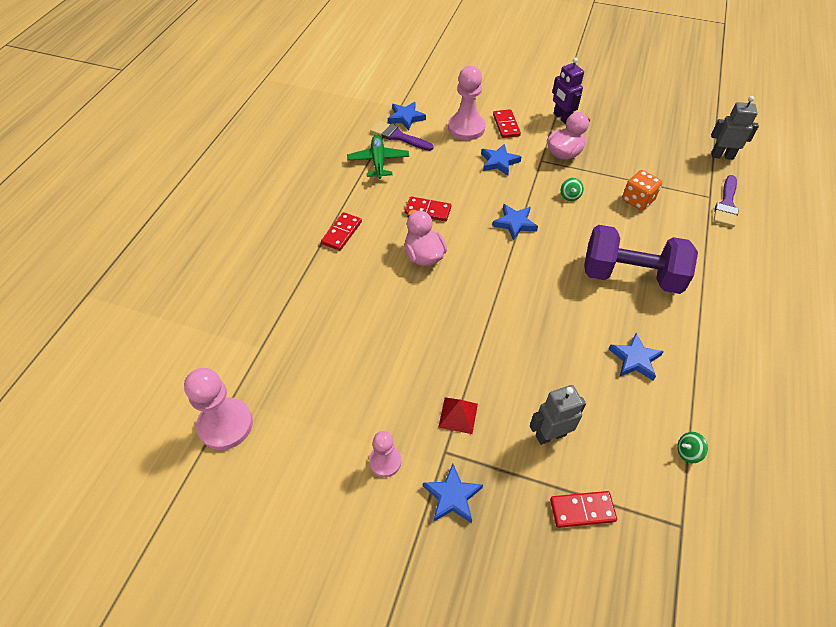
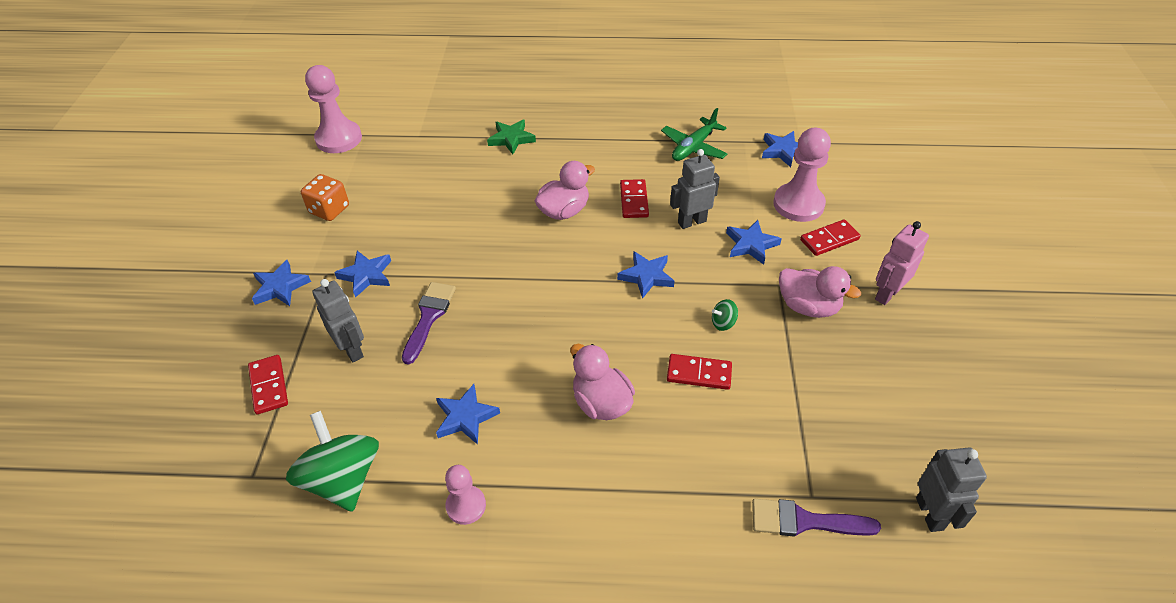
camera: 75 degrees right, 5 degrees down
red domino [321,212,362,251] -> red domino moved to [667,354,732,390]
green plane [347,135,409,179] -> green plane turned 150 degrees clockwise [661,108,728,161]
pink pawn [369,431,401,477] -> pink pawn moved to [445,465,486,525]
purple brush [370,121,434,151] -> purple brush moved to [402,282,456,365]
red pyramid [438,397,478,434] -> blue star [334,251,391,298]
purple robot [552,58,584,124] -> pink robot [875,221,929,305]
purple dumbbell [584,225,698,294] -> pink duck [570,344,635,420]
orange dice [622,170,662,210] -> orange dice moved to [301,174,349,221]
green spinning top [677,432,708,463] -> green spinning top [286,411,379,512], size x2.44
none -> green star [487,119,536,155]
none -> grey robot [670,149,720,229]

